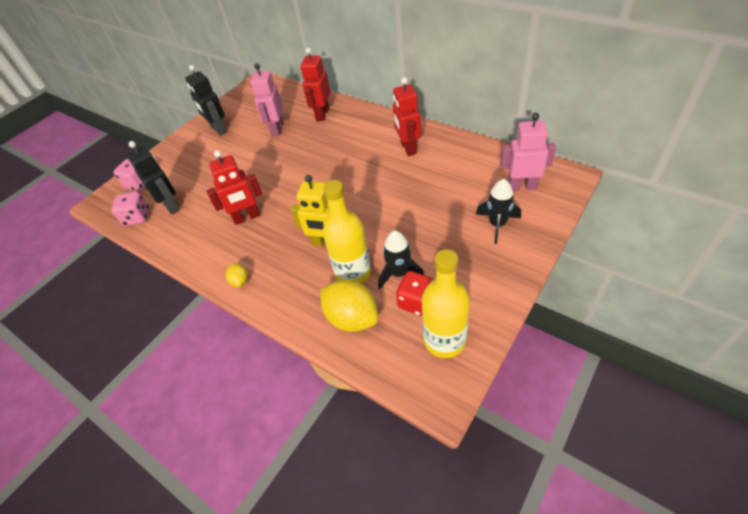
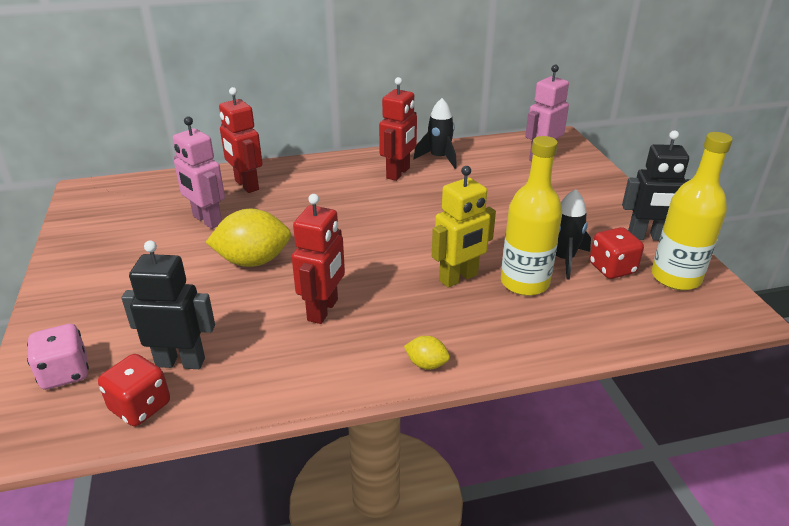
camera: 55 degrees left, 15 degrees down
pink dice [112,192,149,226] -> red dice [98,354,170,426]
black robot [185,65,227,136] -> black robot moved to [622,130,691,241]
yellow lemon [320,280,378,332] -> yellow lemon moved to [206,209,291,267]
red robot [393,77,421,156] -> red robot turned 90 degrees counterclockwise [379,77,417,181]
black rocket [476,179,521,244] -> black rocket moved to [413,98,457,169]

